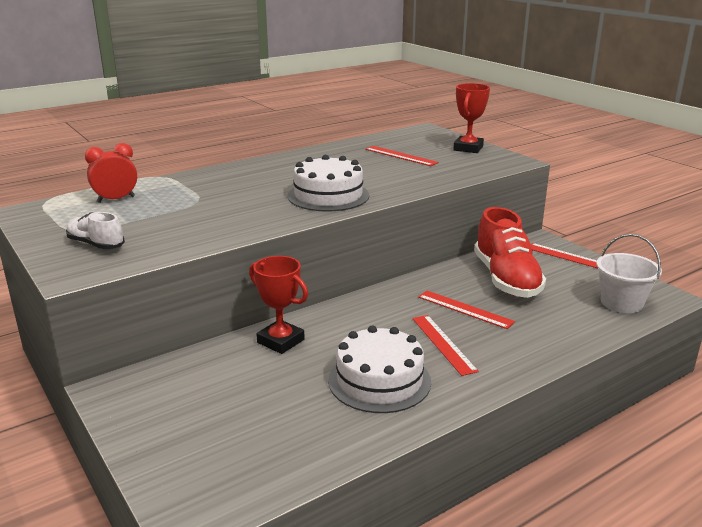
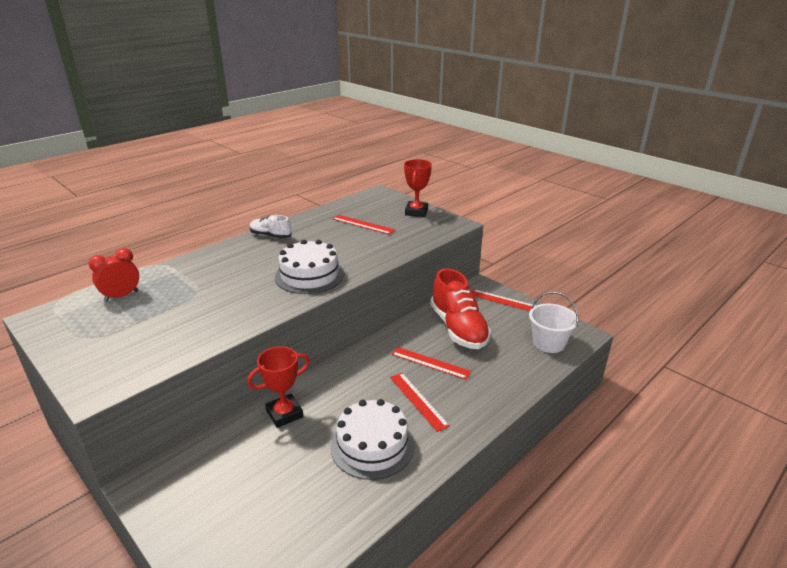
camera: 10 degrees left, 5 degrees up
white shoe [66,212,125,249] -> white shoe moved to [250,215,291,238]
red trophy [249,256,308,354] -> red trophy turned 60 degrees counterclockwise [247,346,310,428]

